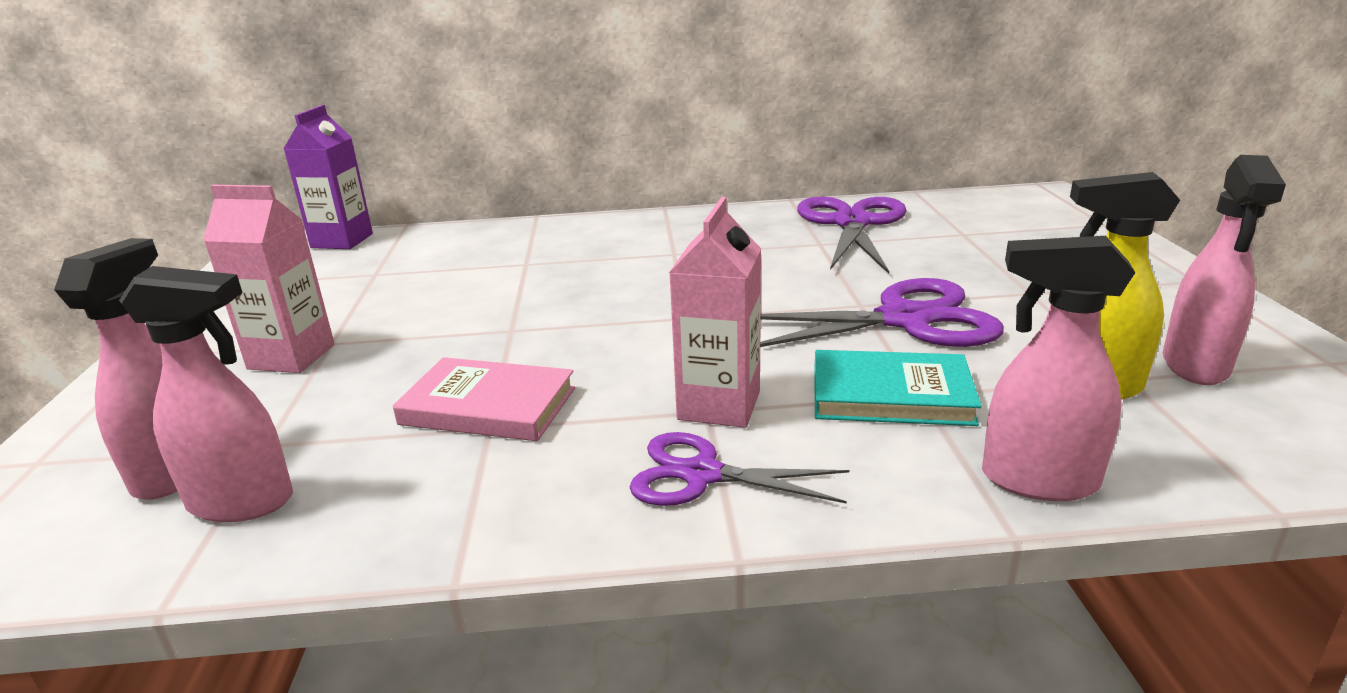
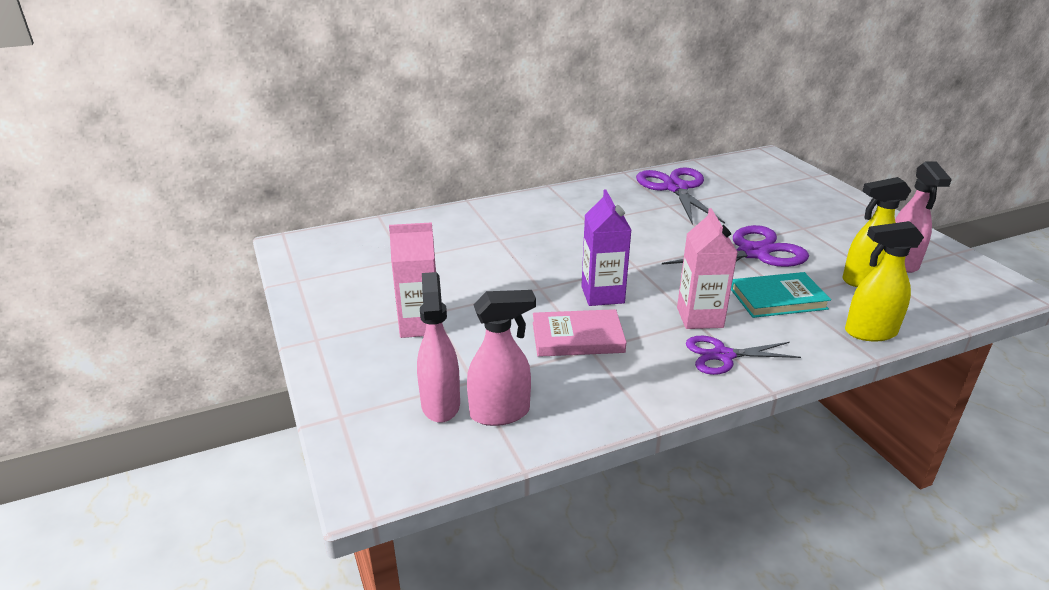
camera: 20 degrees left, 5 degrees up
purple carton [283,105,373,249] -> purple carton moved to [581,190,631,306]
pink spray bottle [982,236,1135,501] -> yellow spray bottle [845,221,924,341]

